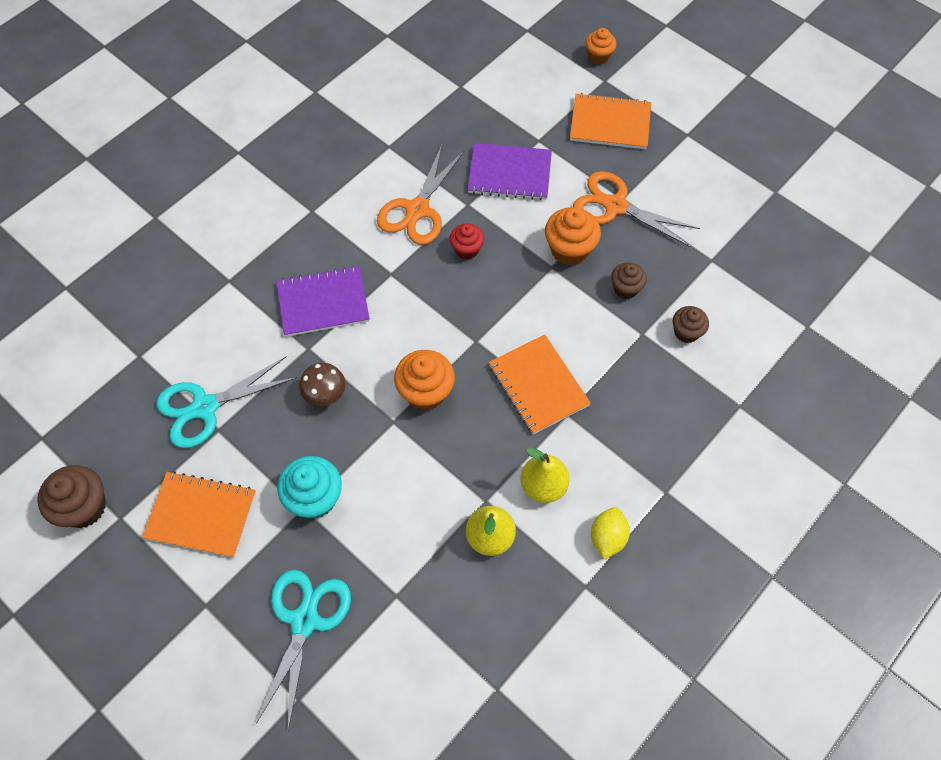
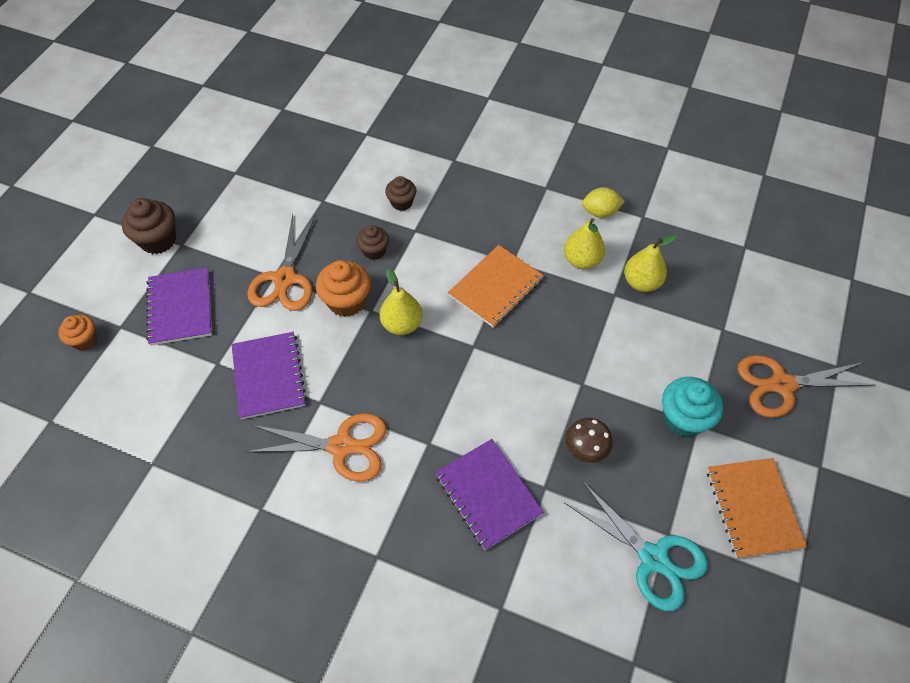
camera: 110 degrees left, 5 degrees down
brown cupcake [37,465,106,528] -> brown cupcake moved to [122,198,176,254]
turquoise scissors [256,570,351,730] -> orange scissors [738,355,875,418]
orange cupcake [394,350,455,410] -> none
red cupcake [450,223,484,259] -> none
orange notebook [570,93,651,149] -> purple notebook [146,268,212,346]
none -> yellow pear [379,269,423,335]

